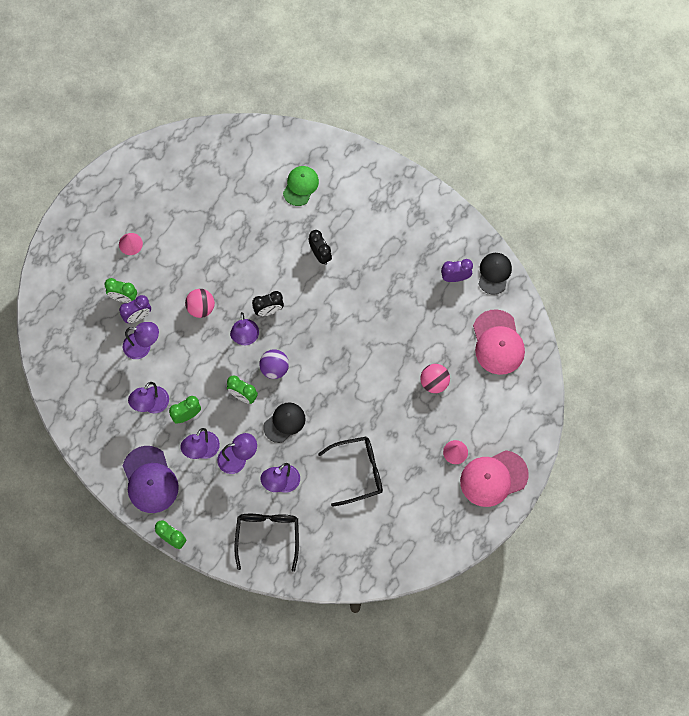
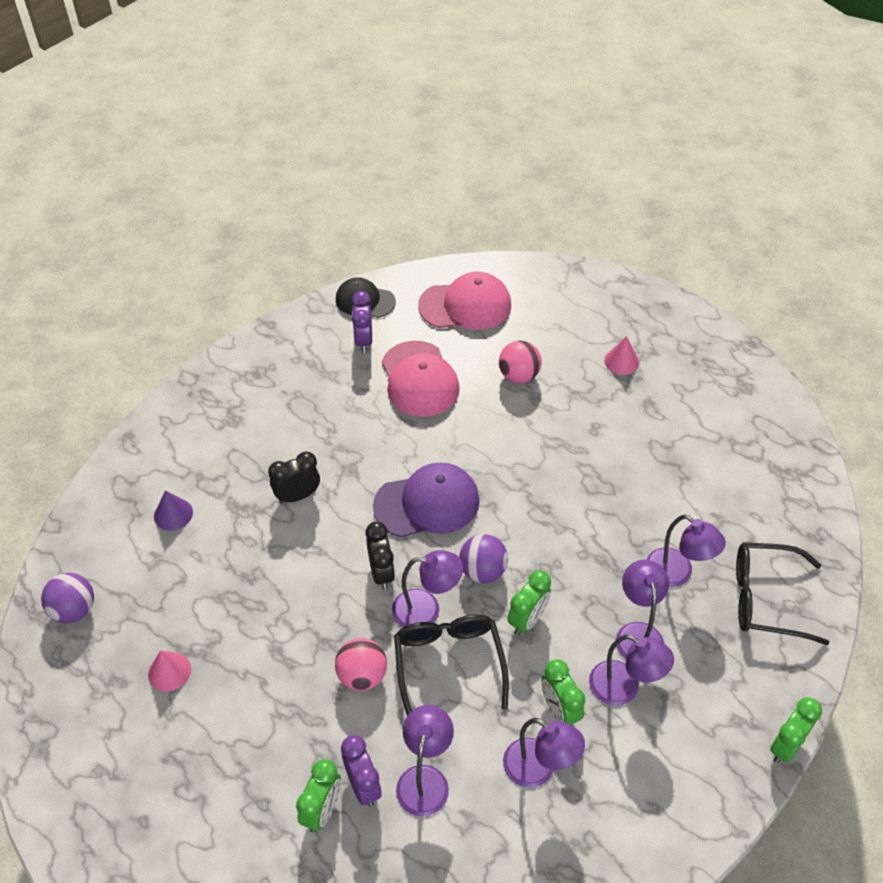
camera: 85 degrees left, 20 degrees down
pink cone [119,233,143,255] -> pink cone moved to [148,650,191,692]
purple cap [123,446,179,513] -> purple cap moved to [373,462,480,537]
black cap [263,402,306,443] -> none
green cap [283,166,319,206] -> purple cone [154,490,193,531]
black glasses [318,437,383,507] -> black glasses moved to [394,614,509,716]
pink cap [460,450,529,507] -> pink cap moved to [382,341,460,417]
none -> purple ball [41,573,94,623]

